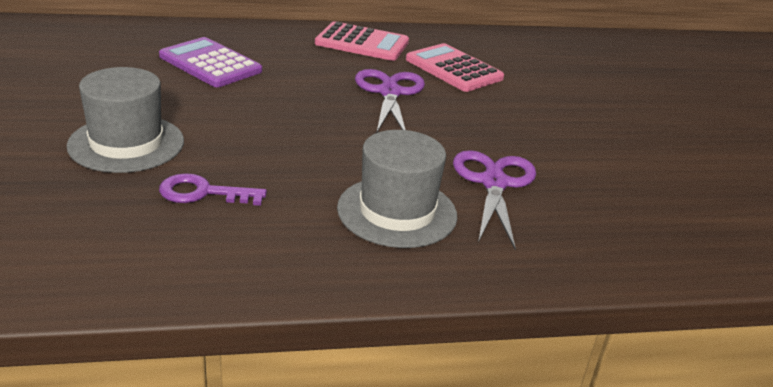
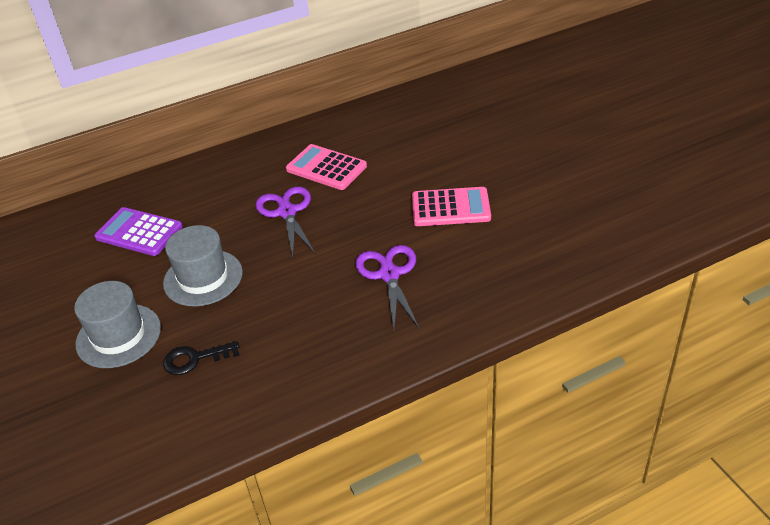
camera: 10 degrees left, 10 degrees up
purple key [159,173,267,206] -> black key [163,341,240,375]
pink calculator [315,21,409,61] -> pink calculator moved to [412,187,491,226]
grey hat [337,130,457,248] -> grey hat moved to [163,225,243,307]

